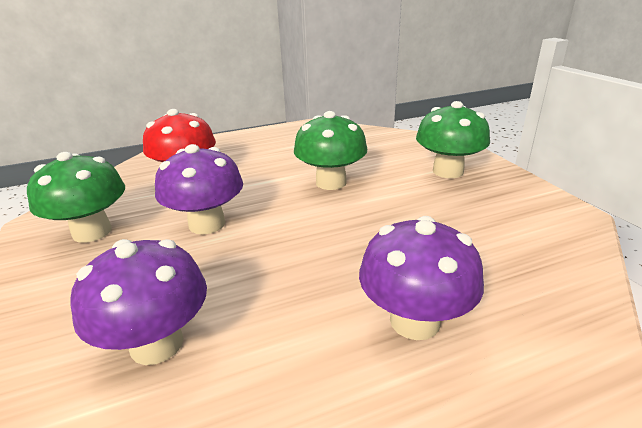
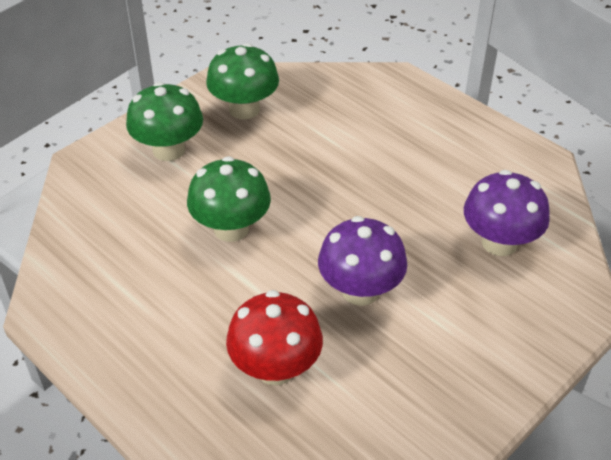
camera: 115 degrees left, 15 degrees up
green mushroom [27,152,125,243] -> green mushroom moved to [206,43,279,119]
purple mushroom [359,216,484,340] -> none

